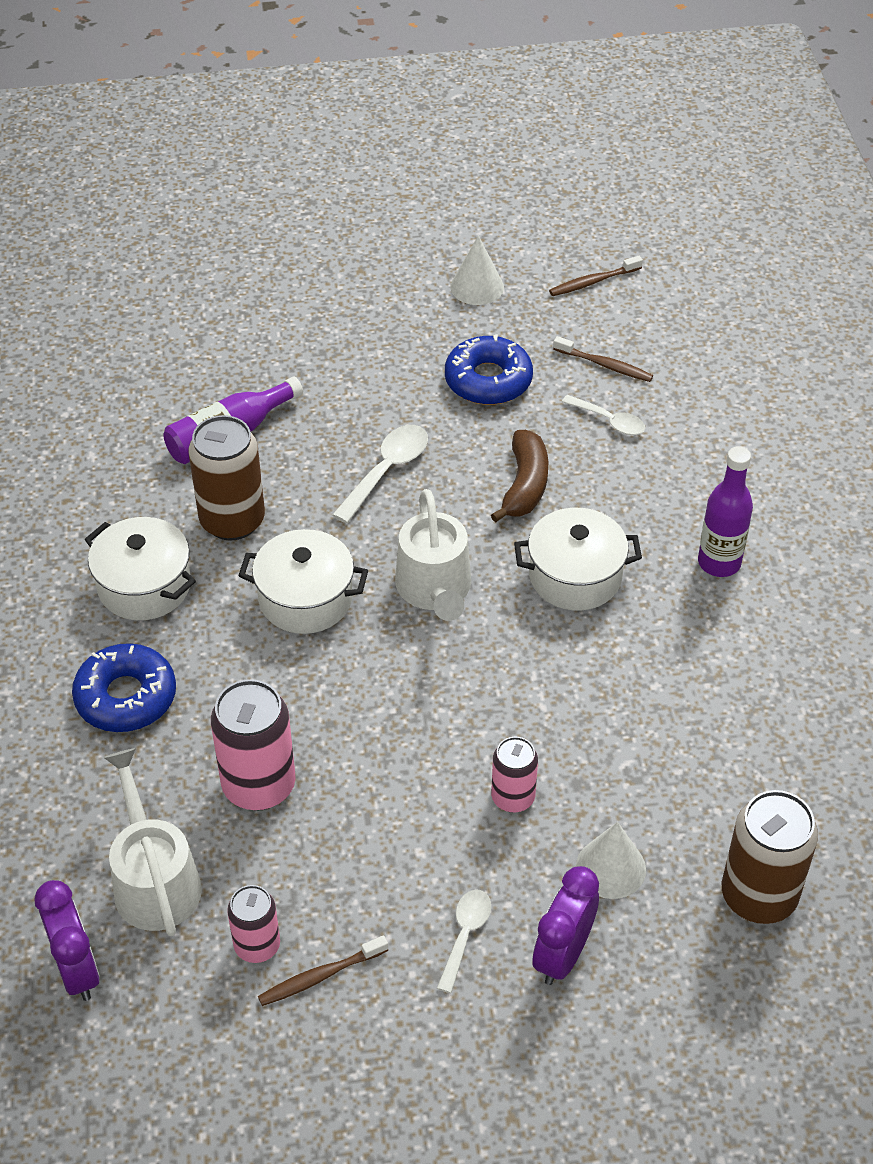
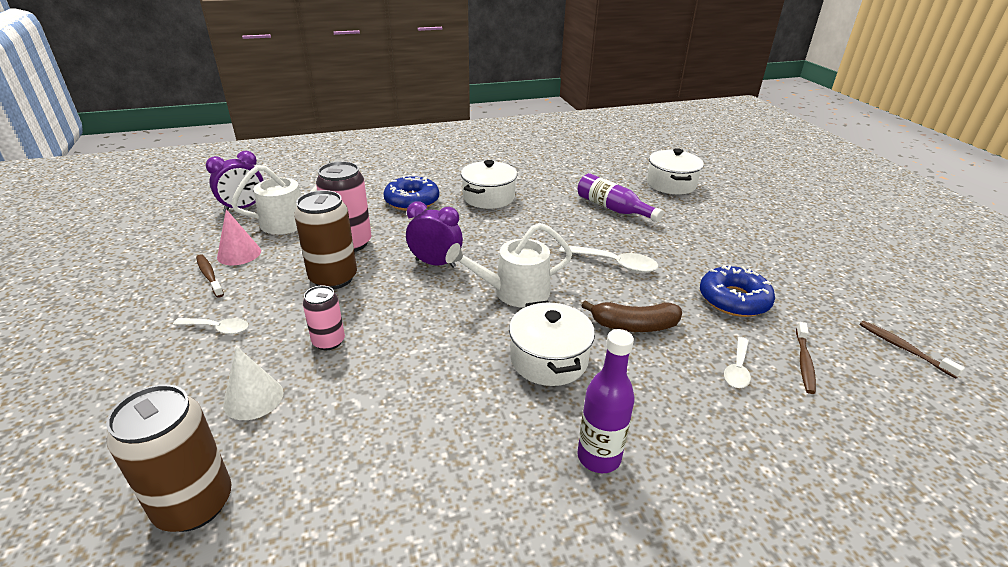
camera: 80 degrees right, 15 degrees down
brown can [189,415,265,541] -> brown can moved to [294,190,357,289]
pink can [227,885,280,963] -> pink cone [217,209,261,265]
white pot [238,529,368,634] -> white pot moved to [647,148,704,194]
white cone [450,235,504,305] -> none
purple clock [532,866,599,985] -> purple clock moved to [406,201,463,268]

